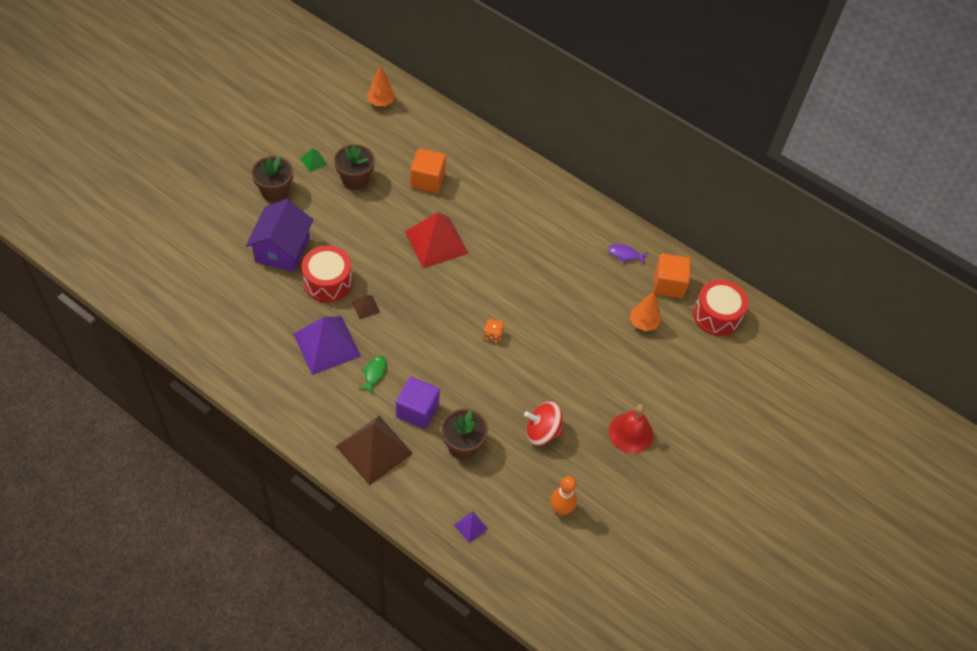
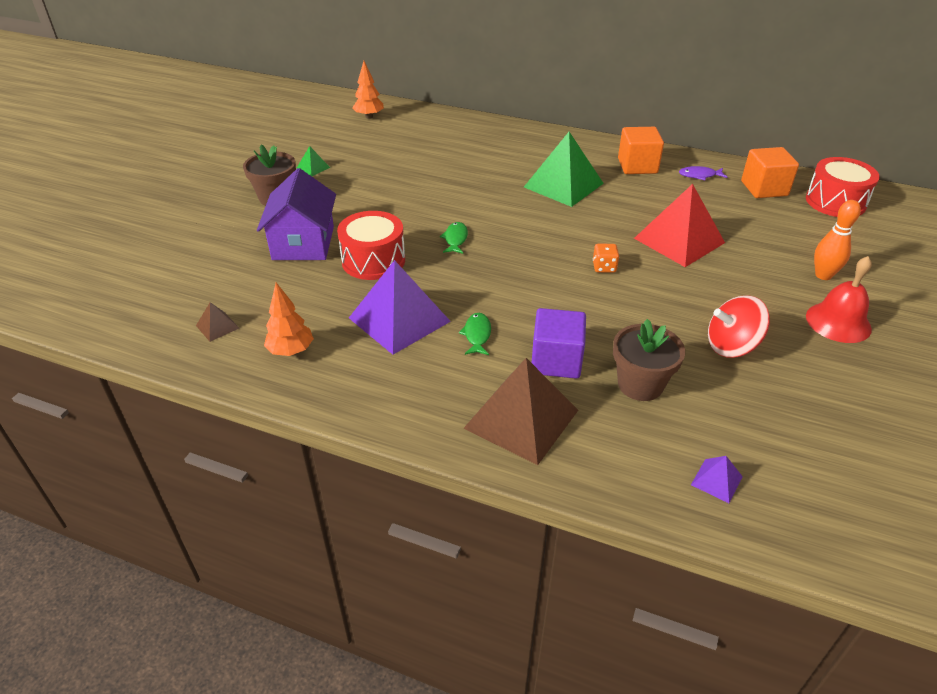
camera: 10 degrees left, 15 degrees down
brown flower pot [334,144,375,190] -> none
brown pyramid [352,295,380,319] -> brown pyramid moved to [196,302,239,342]
red pyramid [405,212,469,268] -> red pyramid moved to [634,184,725,267]
orange cube [410,149,446,193] -> orange cube moved to [618,127,664,174]
orange bowling pin [550,476,577,515] -> orange bowling pin moved to [814,200,861,280]
orange tree [630,291,661,331] -> orange tree moved to [264,283,314,356]
none -> green fish [440,222,468,254]
none -> green pyramid [524,132,604,207]

